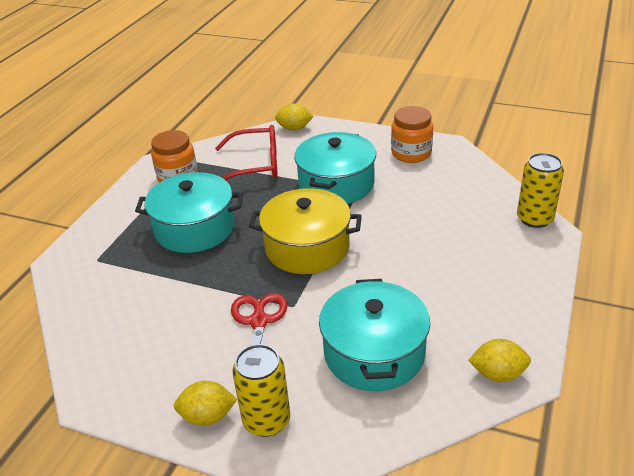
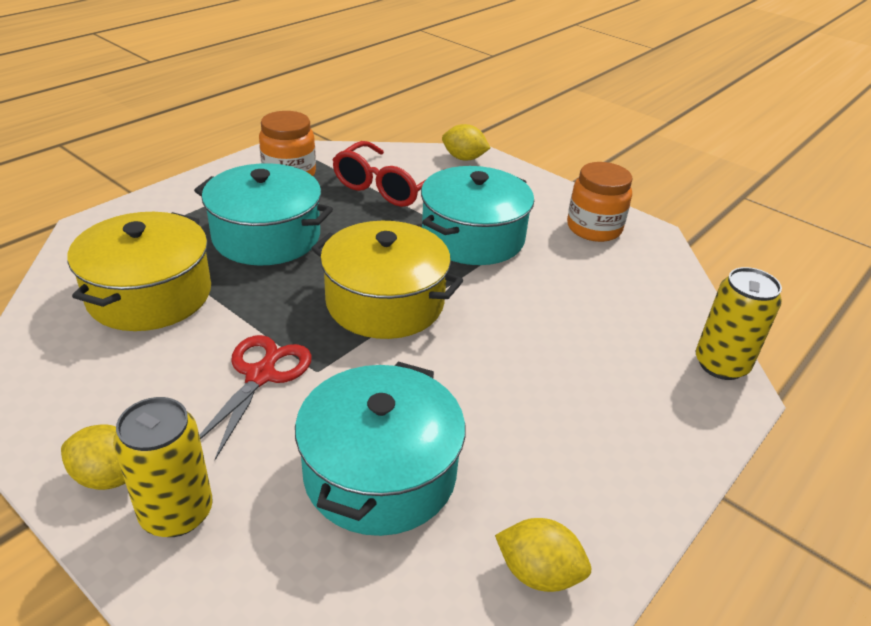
camera: 15 degrees right, 0 degrees up
red glasses [215,125,278,180] -> red glasses turned 105 degrees clockwise [332,141,444,207]
none -> yellow pot [68,212,211,331]

